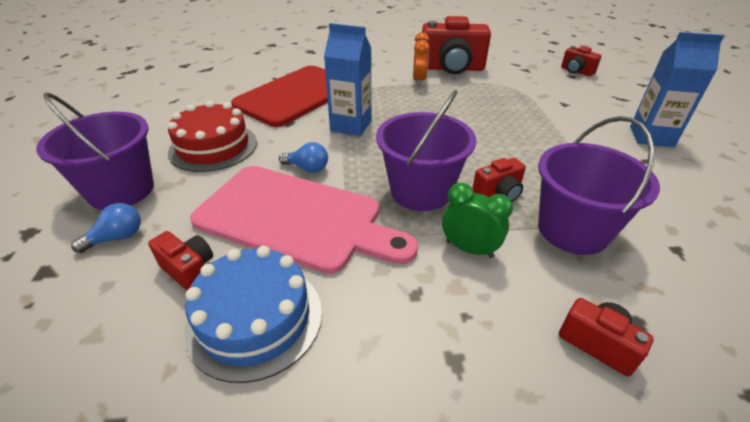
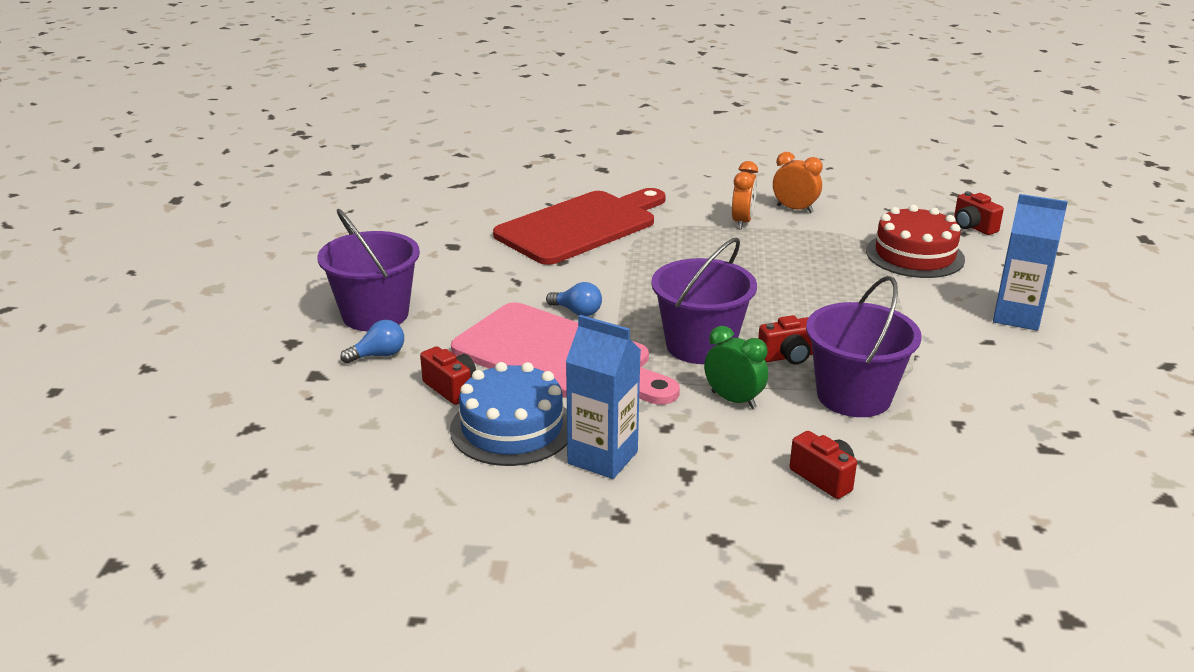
camera: 10 degrees right, 10 degrees down
red cake [168,101,257,172] -> red cake moved to [866,205,965,278]
blue carton [324,23,372,136] -> blue carton moved to [566,315,641,479]
red camera [422,16,491,74] -> orange clock [773,152,823,213]

